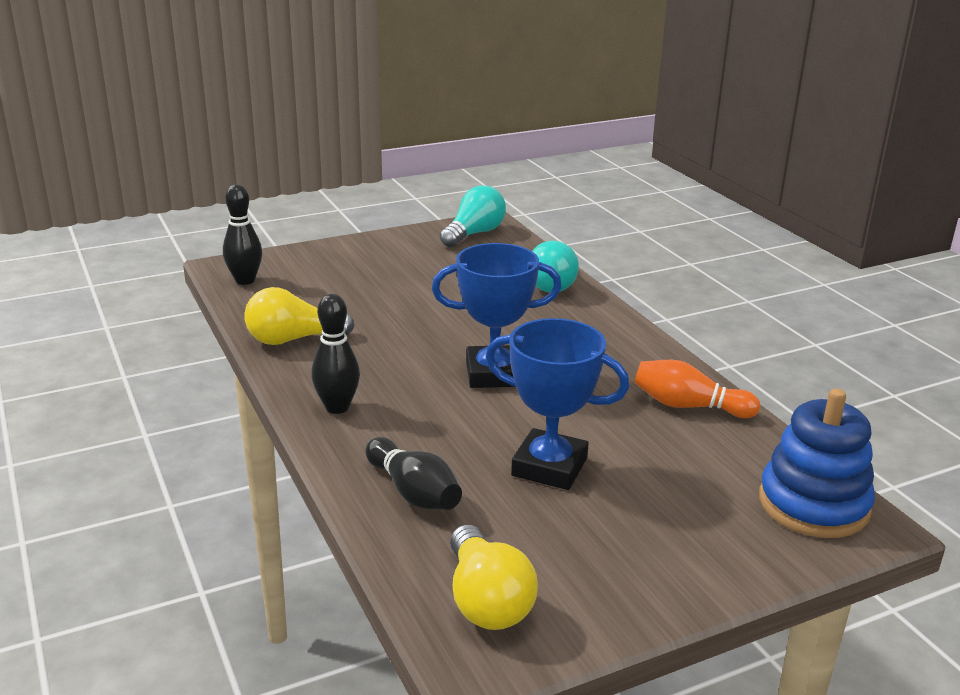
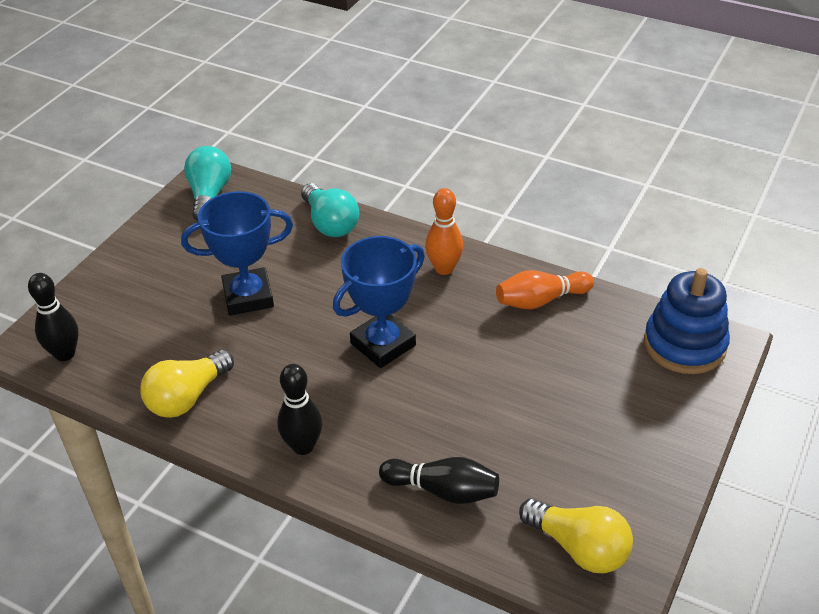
camera: 35 degrees left, 15 degrees up
blue trophy [485,318,629,490] -> blue trophy moved to [181,191,293,315]
none -> orange bowling pin [425,188,463,275]

